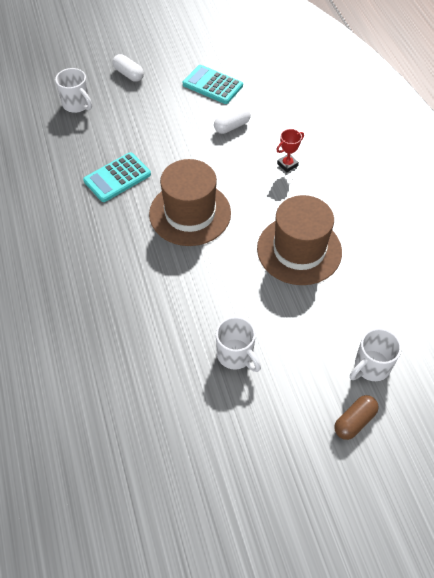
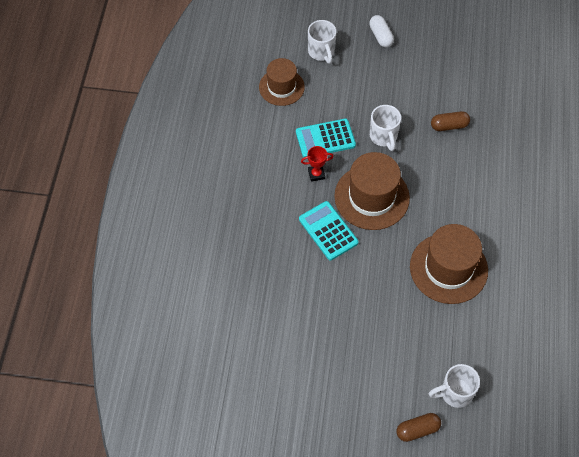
camera: 25 degrees right, 5 degrees up
turquoise calculator [183,65,243,104] -> turquoise calculator moved to [299,201,359,260]
white capsule [214,107,251,134] -> brown capsule [431,111,470,131]
white mug [216,317,261,372] -> white mug moved to [370,105,401,151]
red trophy [276,129,304,172] -> red trophy moved to [301,146,334,182]
none -> brown hat [259,58,305,106]

